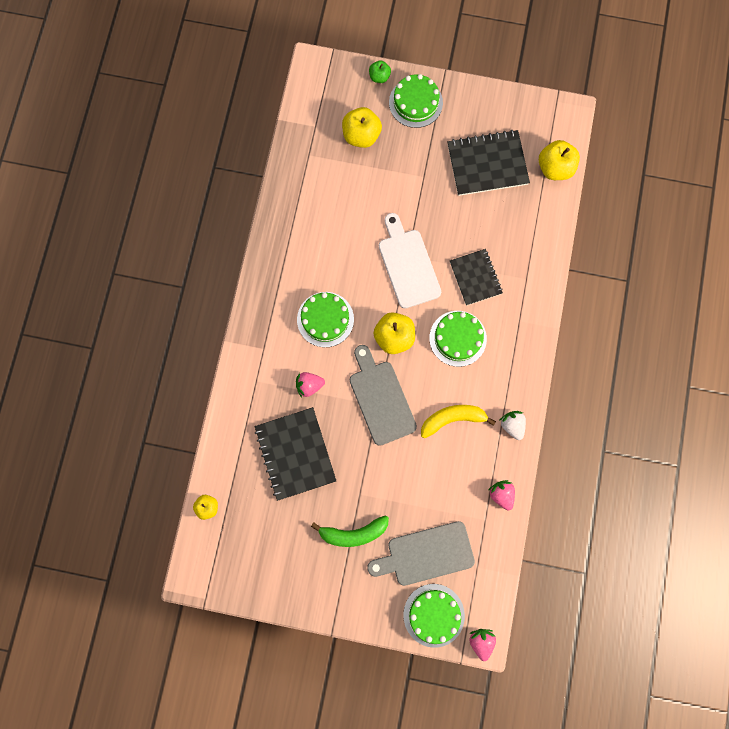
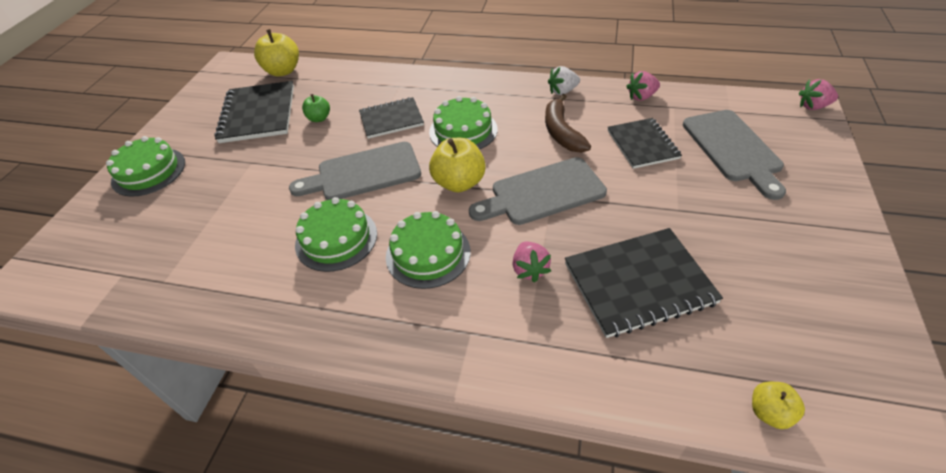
camera: 85 degrees left, 30 degrees down
green banana [311,515,389,547] -> none
yellow apple [342,107,382,148] -> none
green apple [369,60,391,83] -> green apple moved to [302,94,330,122]
white cutting board [379,213,441,309] -> grey cutting board [289,142,421,200]
green cake [403,584,465,648] -> green cake moved to [295,197,377,272]
yellow banana [421,405,496,438] -> brown banana [545,94,591,153]
none -> black notebook [608,118,682,169]

